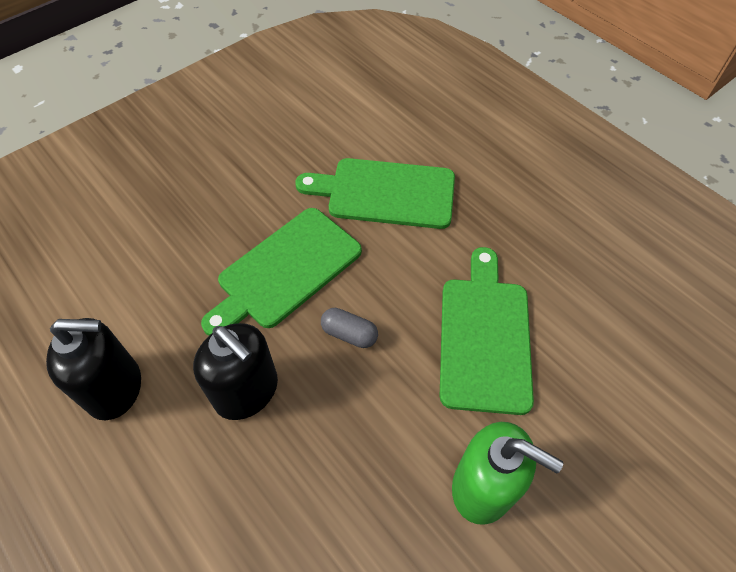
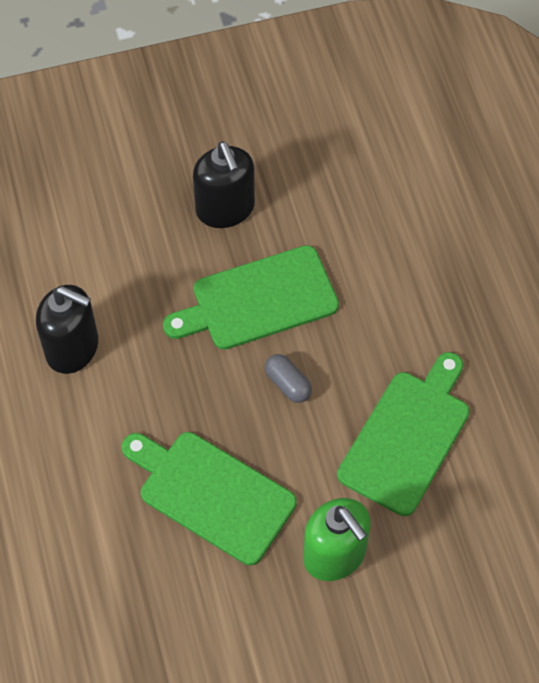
camera: 25 degrees right, 5 degrees up
black soap dispenser [193,323,278,420] -> black soap dispenser moved to [193,141,255,228]
green cutting board [295,158,455,229] -> green cutting board moved to [122,432,296,565]

